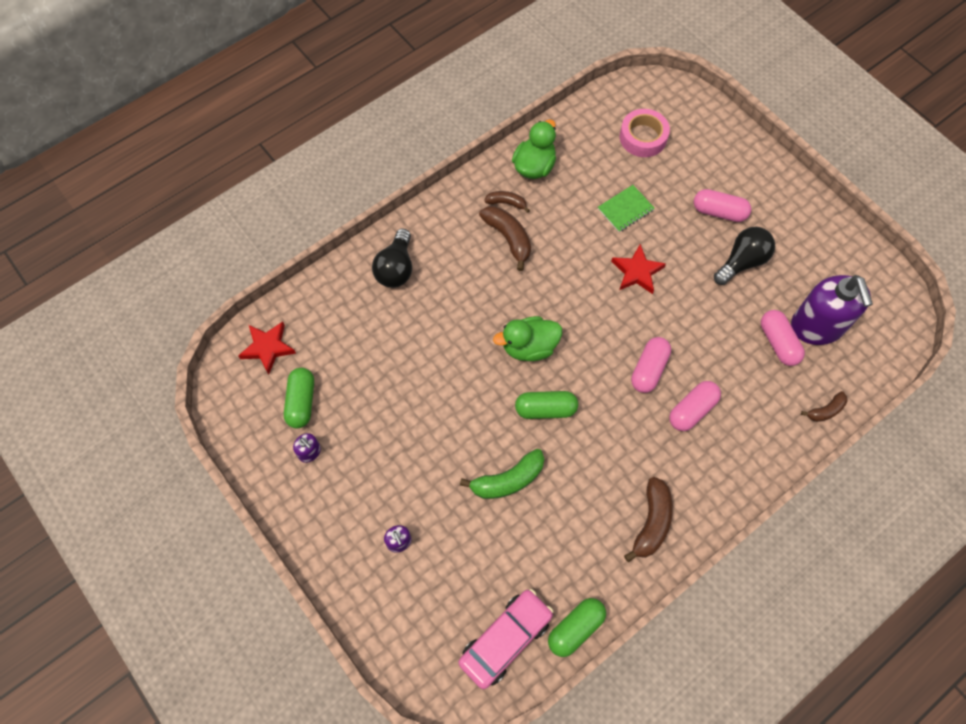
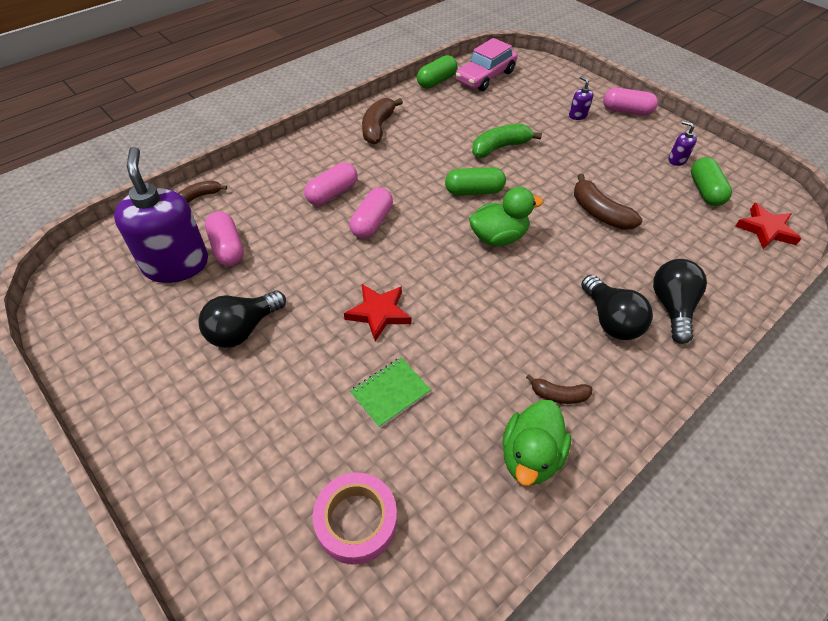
camera: 175 degrees right, 15 degrees down
brown banana [479,206,531,271] -> brown banana moved to [574,174,642,230]
pink capsule [694,189,751,222] -> pink capsule moved to [603,88,658,116]
none -> black light bulb [581,275,653,340]

